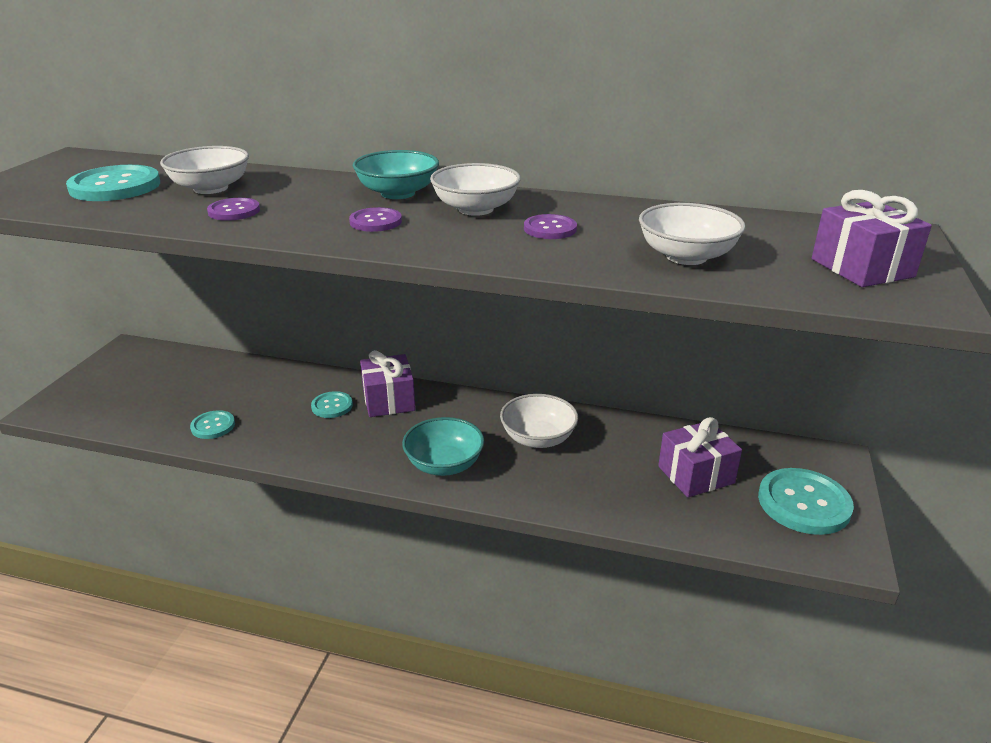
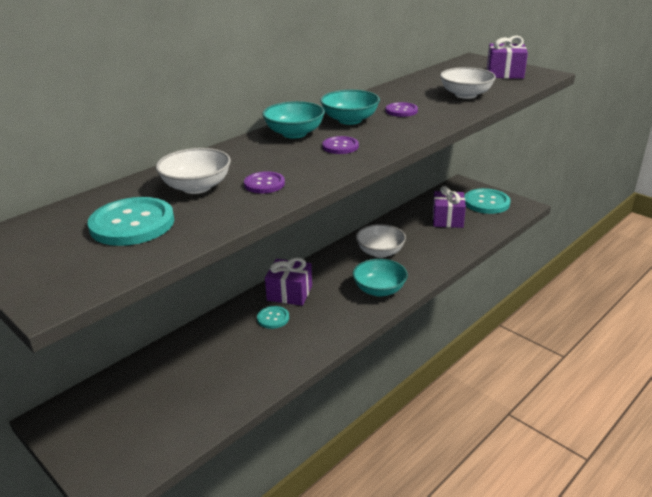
camera: 60 degrees left, 0 degrees up
turquoise button [190,410,235,439] -> none
white bowl [430,163,521,216] -> turquoise bowl [320,90,380,125]

